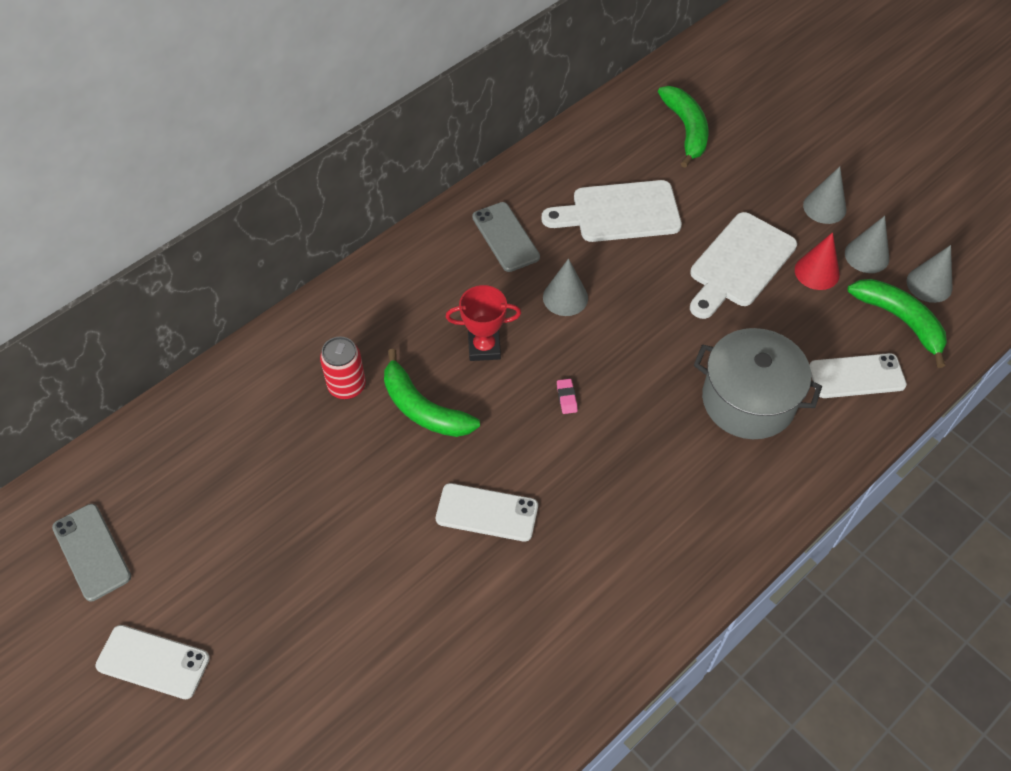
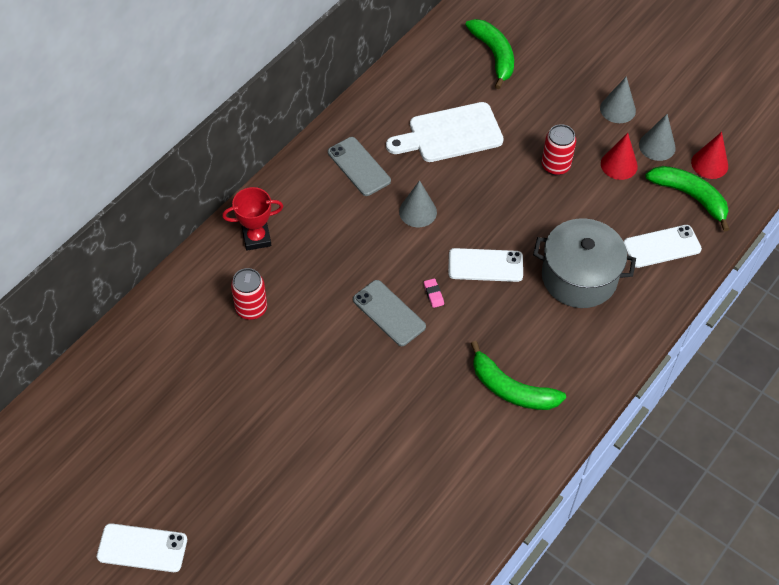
camera: 10 degrees left, 0 degrees up
grey phone [52,504,131,601] -> grey phone moved to [353,280,426,346]
green banana [384,349,480,437] -> green banana moved to [471,341,566,410]
white phone [436,483,538,542] -> white phone moved to [448,248,523,282]
red trophy [446,285,521,361] -> red trophy moved to [222,187,283,251]
white cutting board [690,212,797,319] -> red can [541,124,576,175]
grey cone [907,245,952,303] -> red cone [691,132,728,179]

